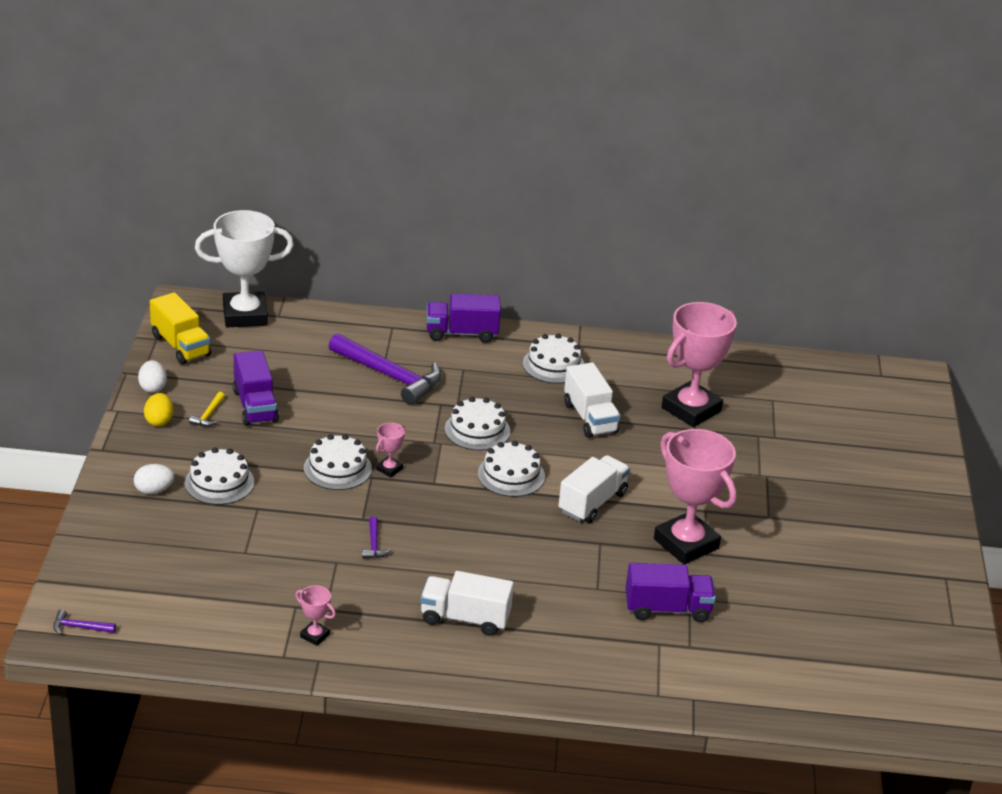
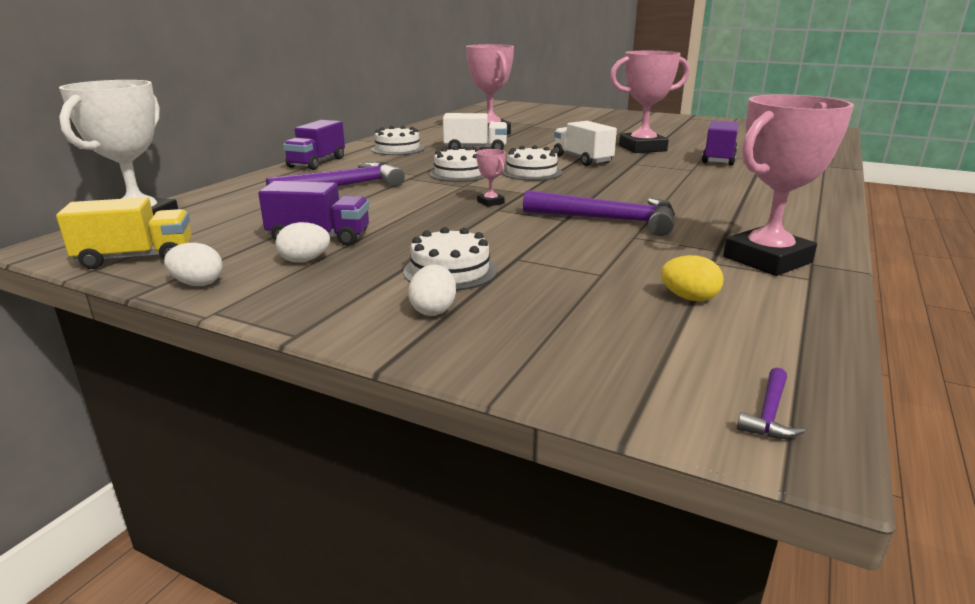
camera: 65 degrees left, 10 degrees down
yellow egg [144,393,173,426] -> yellow egg moved to [661,255,724,301]
yellow hammer [189,392,225,426] -> white egg [276,222,330,262]
pink trophy [295,585,336,646] -> pink trophy [723,94,854,276], size x2.38
white cake [304,434,372,490] -> none
purple hammer [362,517,392,559] -> purple hammer [523,190,675,236], size x2.41
white truck [420,571,514,636] -> none

